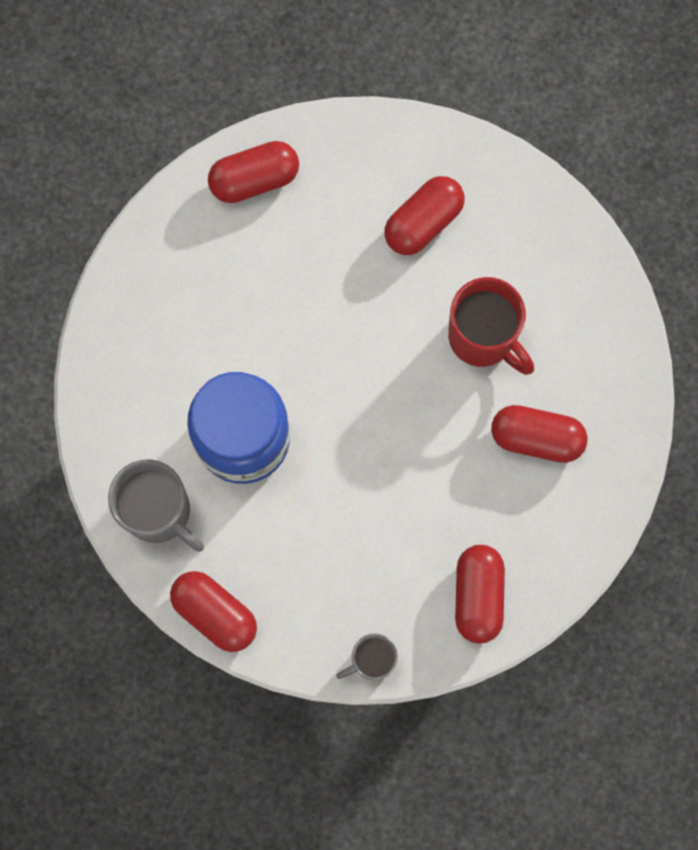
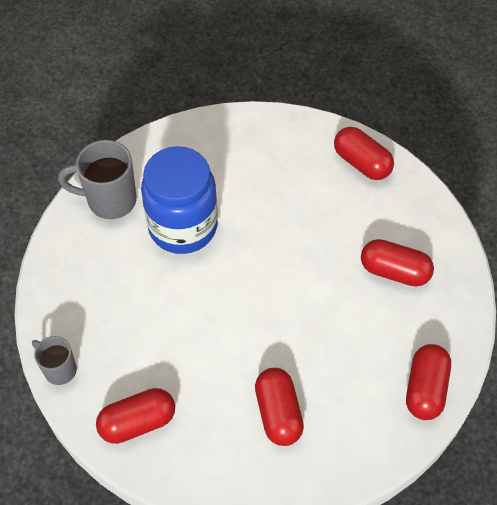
camera: 65 degrees right, 20 degrees down
grey mug [108,459,204,552] -> grey mug turned 75 degrees clockwise [58,140,137,219]
red capsule [170,571,257,652] -> red capsule moved to [406,344,451,420]
red mug [448,277,534,375] -> none

